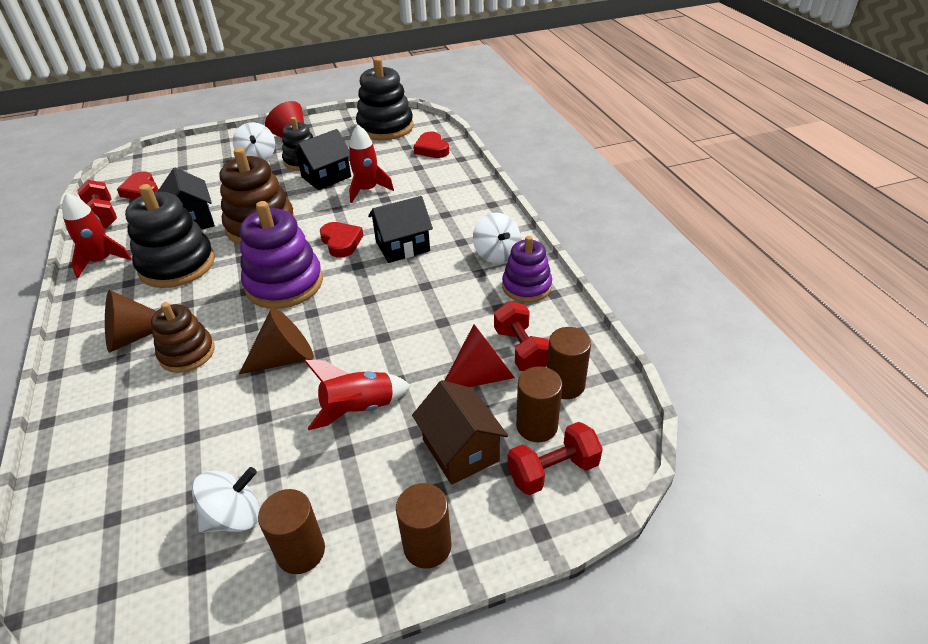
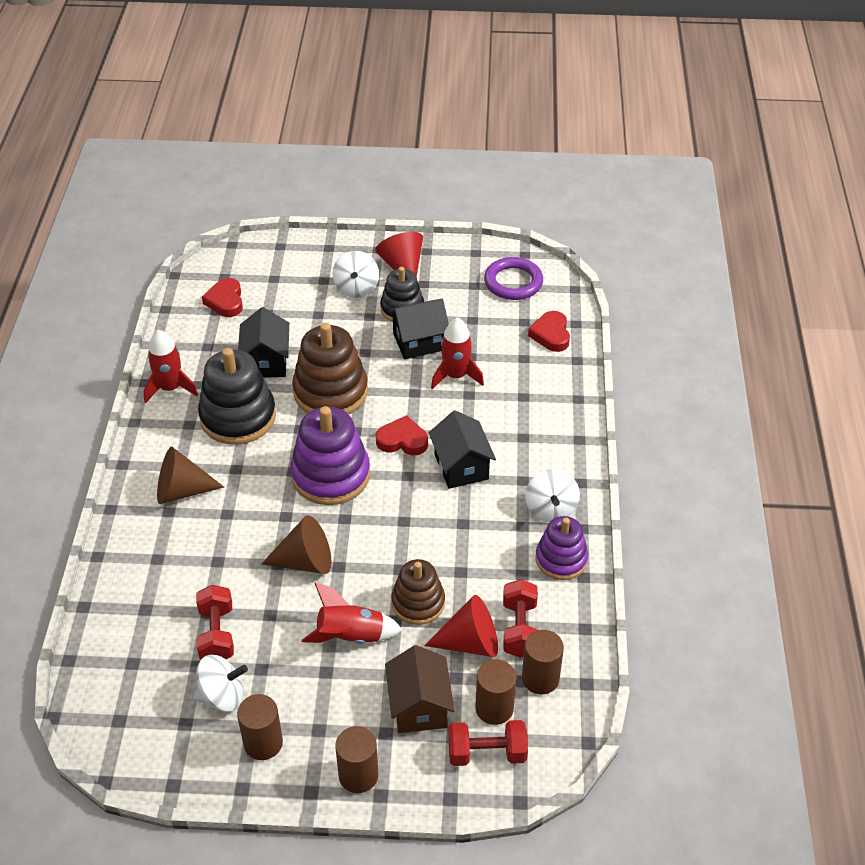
camera: 20 degrees right, 5 degrees up
red dumbbell [77,180,117,229] -> red dumbbell moved to [196,585,234,659]
brown stacking toy [151,302,215,373] -> brown stacking toy moved to [391,559,445,625]
red heart [320,222,363,258] -> red heart turned 75 degrees counterclockwise [376,415,428,455]
black stacking toy [356,57,414,141] -> purple ring [484,257,543,300]
black house [368,196,433,263] -> black house turned 75 degrees clockwise [429,410,496,489]

